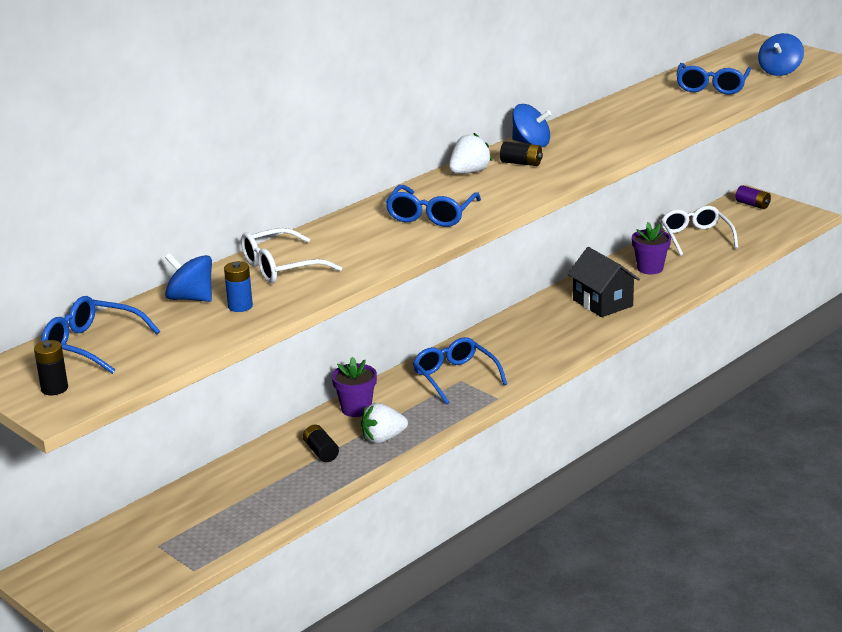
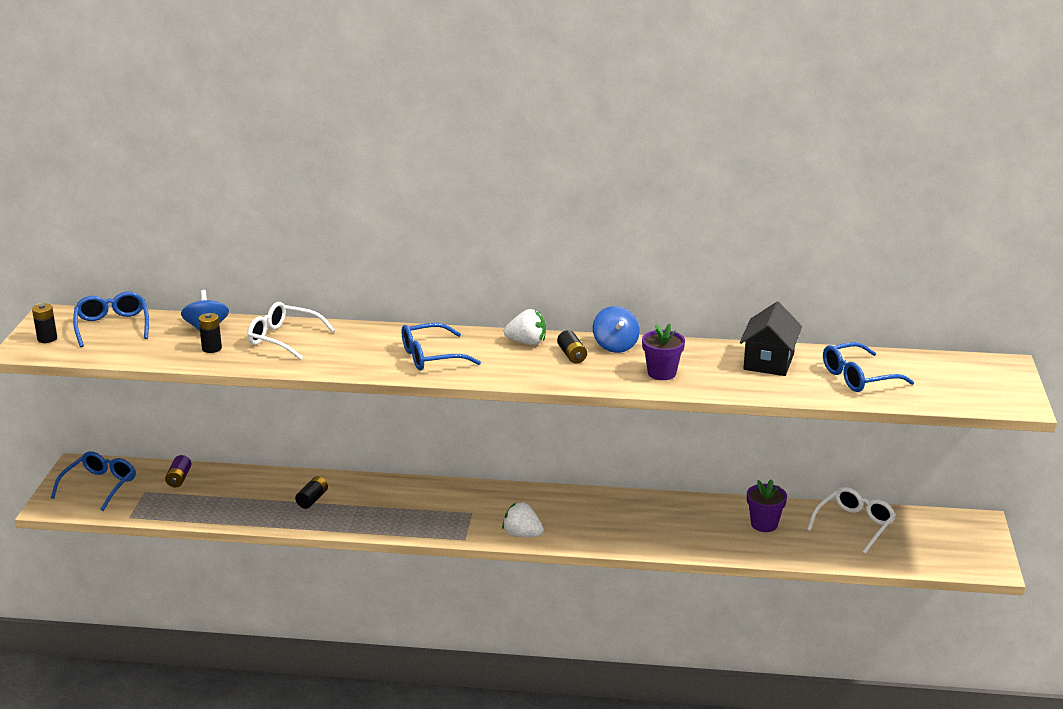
camera: 50 degrees right, 0 degrees up
blue battery [224,261,253,312] -> black battery [198,313,222,353]
purple flower pot [332,357,377,417] -> purple flower pot moved to [642,324,685,380]
white strawberry [361,403,408,444] -> white strawberry moved to [502,502,544,537]
blue glasses [413,337,507,405] -> blue glasses moved to [51,451,136,511]
black house [568,247,640,317] -> black house moved to [740,301,802,376]
purple battery [735,185,771,209] -> purple battery moved to [165,455,191,487]
blue spinning top [758,33,804,76] -> none

